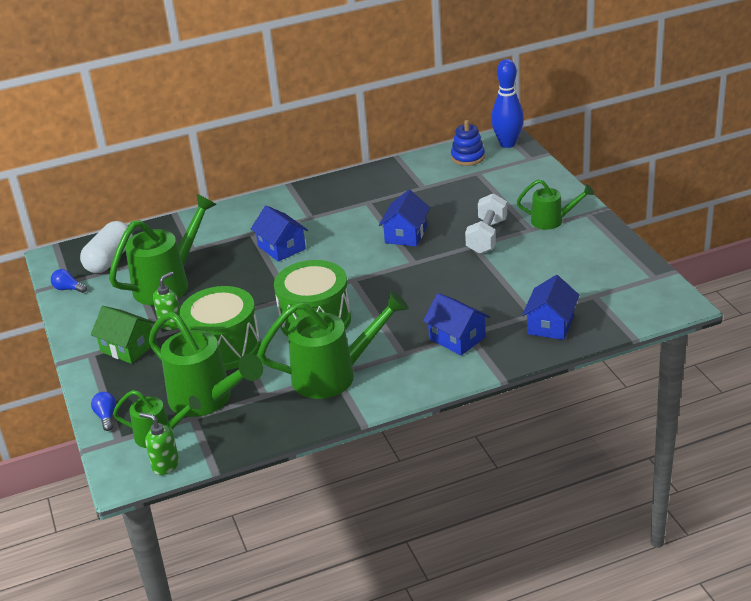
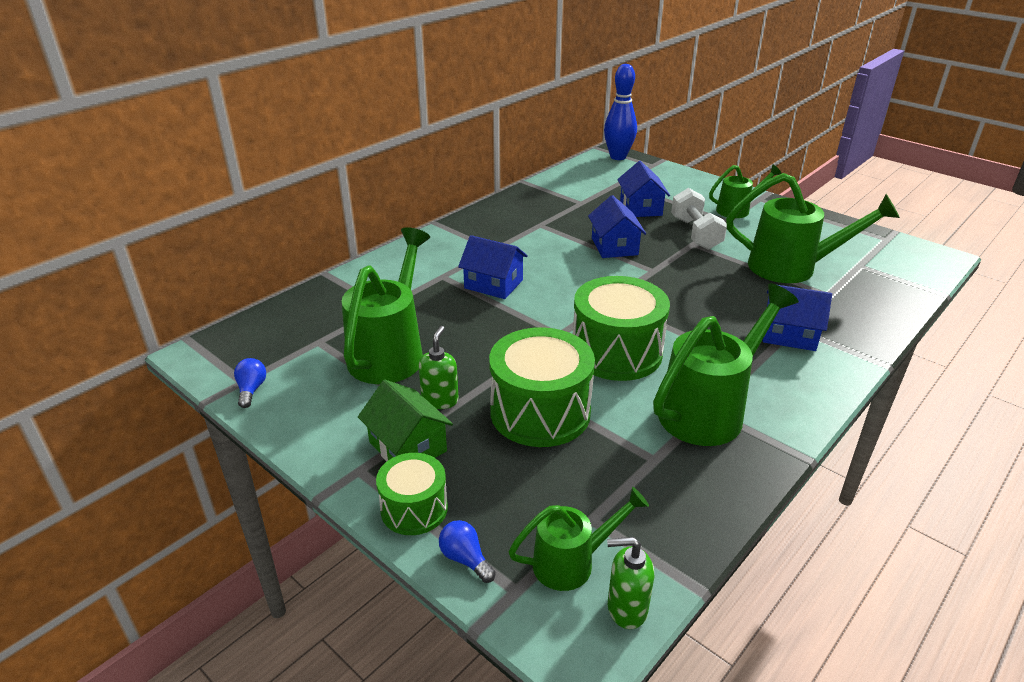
camera: 30 degrees left, 0 degrees up
blue light bulb [51,269,87,293] -> blue light bulb turned 90 degrees clockwise [234,358,266,408]
white capsule [80,221,133,273] -> none
green house [91,306,155,364] -> green house turned 45 degrees clockwise [358,380,453,462]
green watering can [149,311,263,417] -> green watering can moved to [726,173,900,283]
blue stacking toy [451,120,485,166] -> none
blue house [522,275,580,340] -> blue house moved to [617,161,670,217]
none -> green drum [376,453,448,535]

